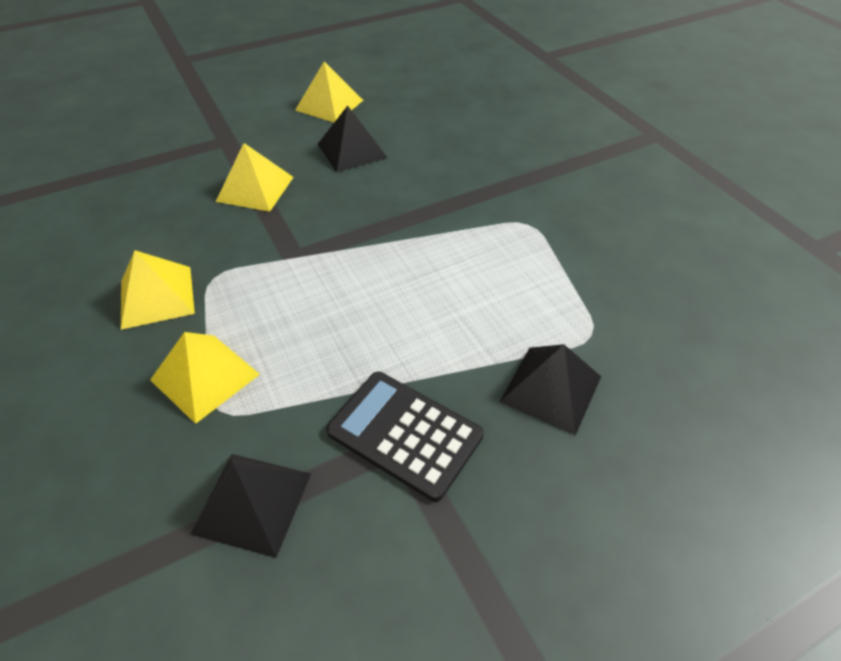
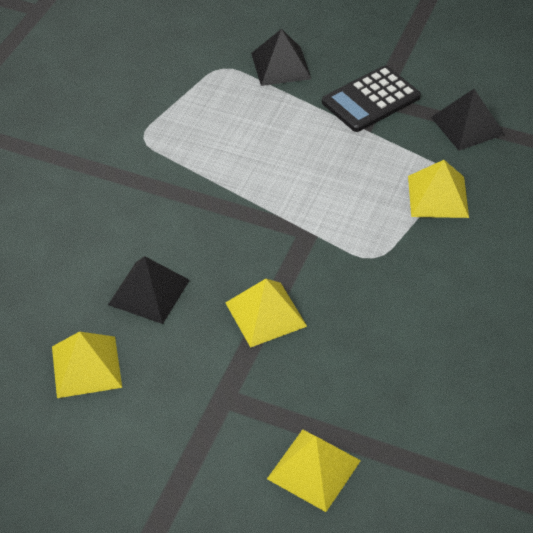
camera: 130 degrees left, 0 degrees up
yellow pyramid [121,250,195,330] -> yellow pyramid moved to [267,429,361,512]
black calculator [326,371,484,502] -> black calculator turned 60 degrees clockwise [322,65,421,132]

